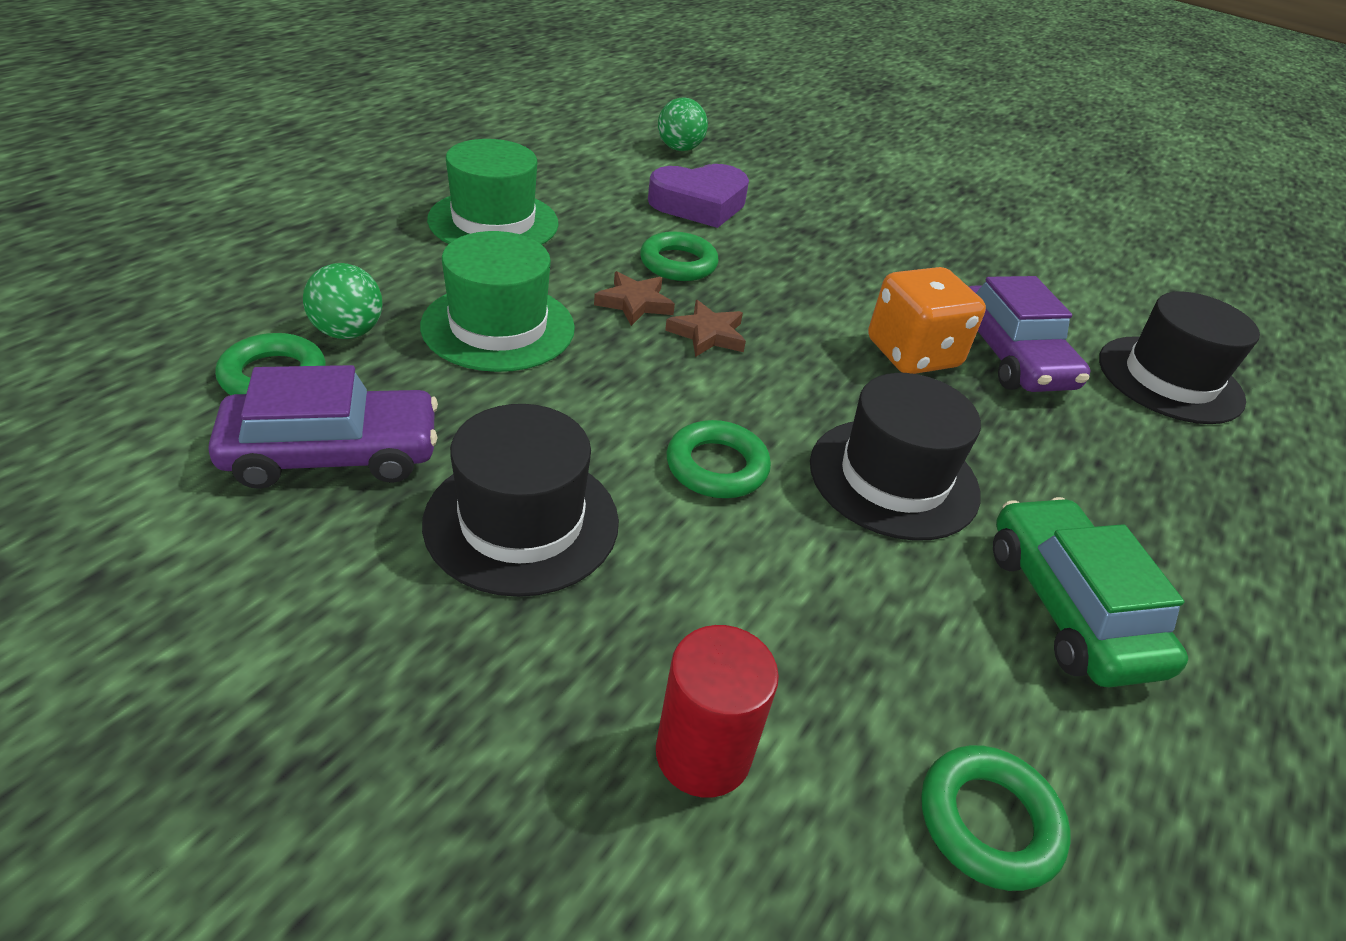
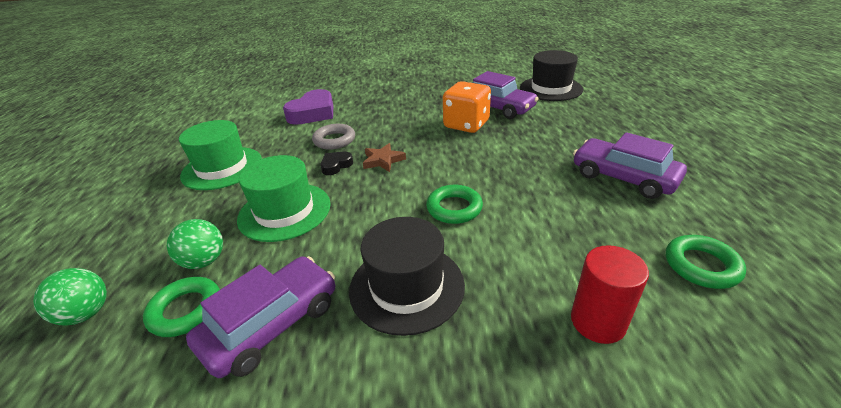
camera: 30 degrees left, 5 degrees down
brown star [594,271,675,326] -> black heart [320,152,353,175]
green ring [640,231,719,281] -> grey ring [312,124,355,150]
green ball [658,97,708,151] -> green ball moved to [33,268,107,326]
black hat [810,373,981,541] -> none
green car [993,497,1188,688] -> purple car [573,132,687,199]

